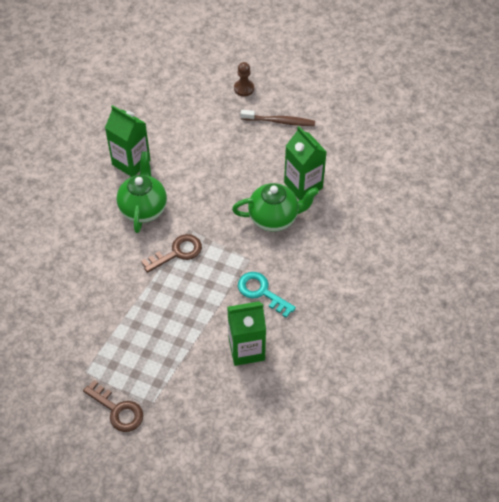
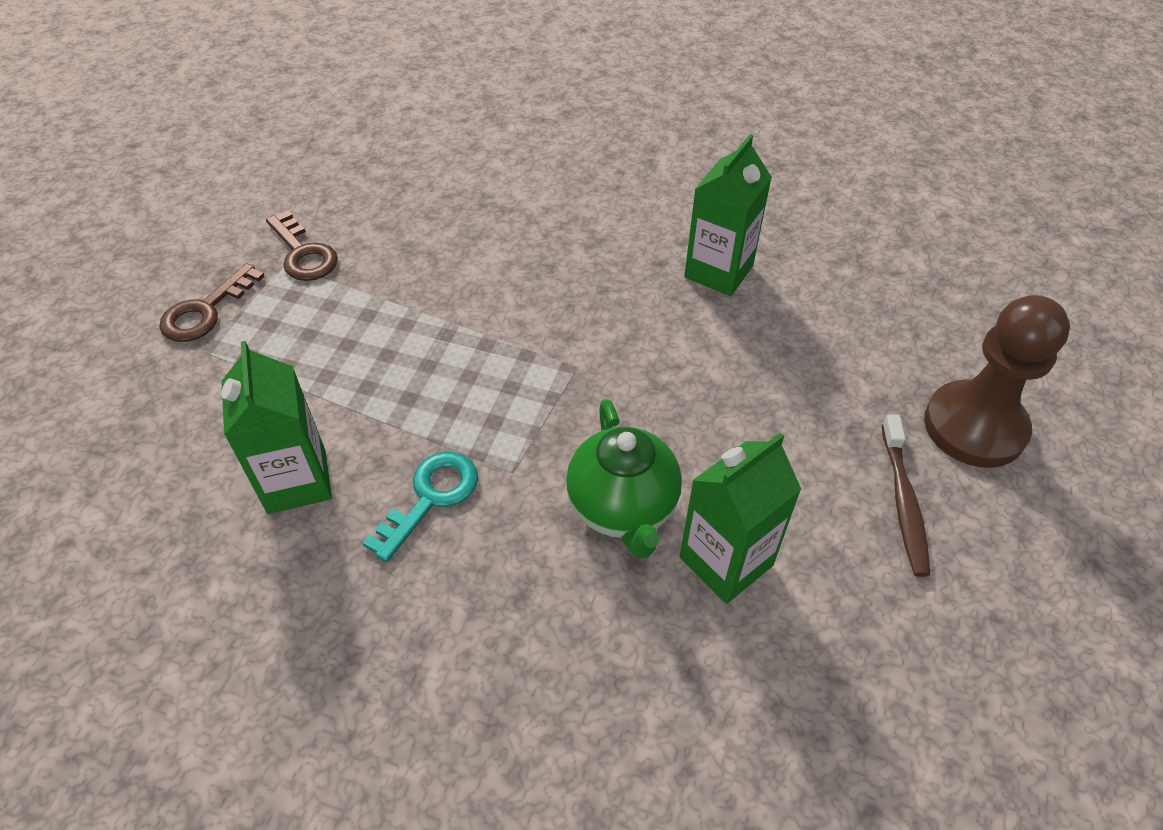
camera: 85 degrees right, 5 degrees down
green teapot [117,151,167,233] -> none
brown key [141,234,202,273] -> brown key moved to [266,211,338,281]
brown pawn [234,62,254,97] -> brown pawn [924,295,1070,468], size x2.11

